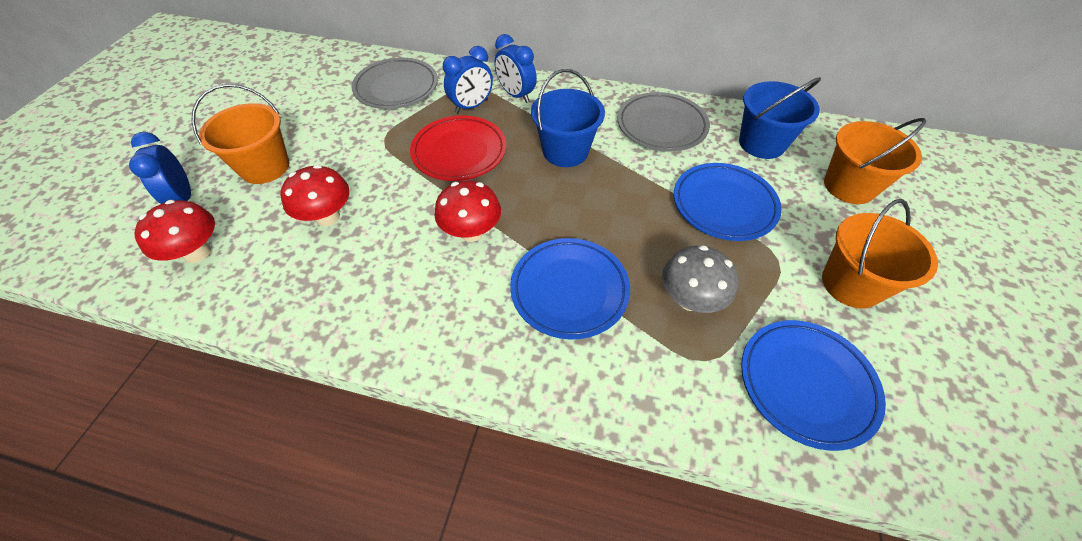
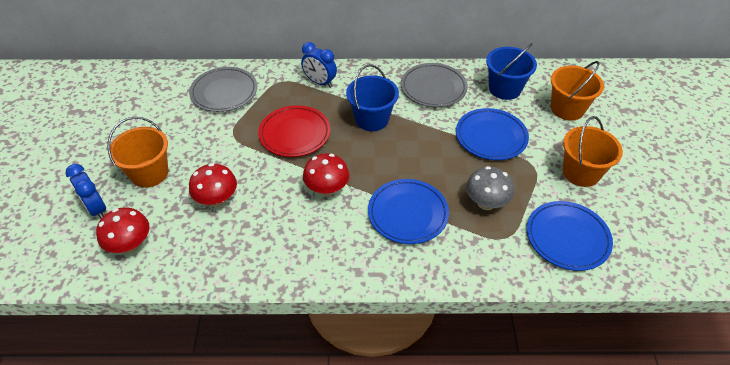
camera: 15 degrees left, 5 degrees down
blue clock [443,46,493,113] -> none

